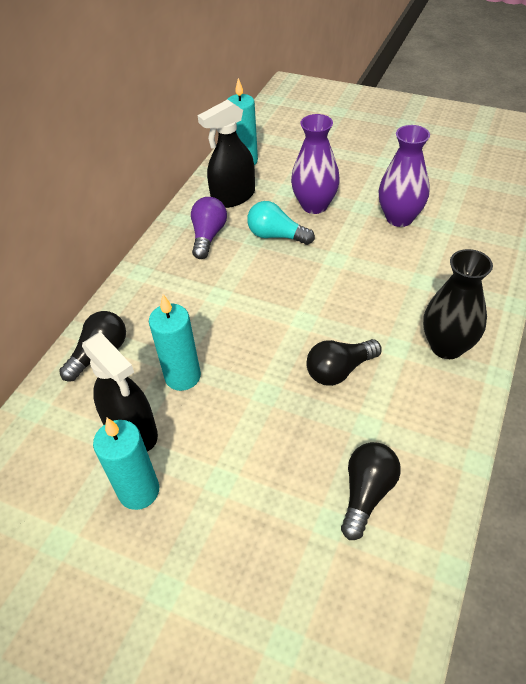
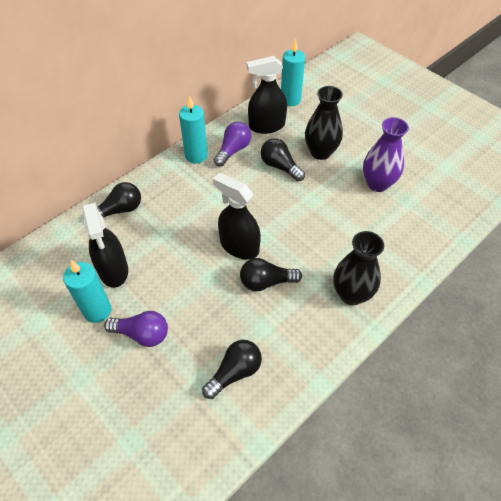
camera: 20 degrees right, 5 degrees up
turquoise candle [149,294,201,391] -> turquoise candle moved to [179,96,208,164]
turquoise light bulb [247,201,315,245] -> black light bulb [261,138,305,181]
purple vase [291,114,340,214] -> black vase [305,86,343,160]
none -> purple light bulb [104,311,168,347]
none -> black spray bottle [213,172,261,260]

